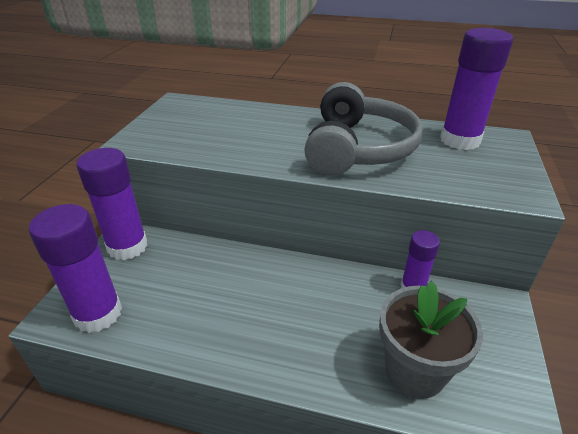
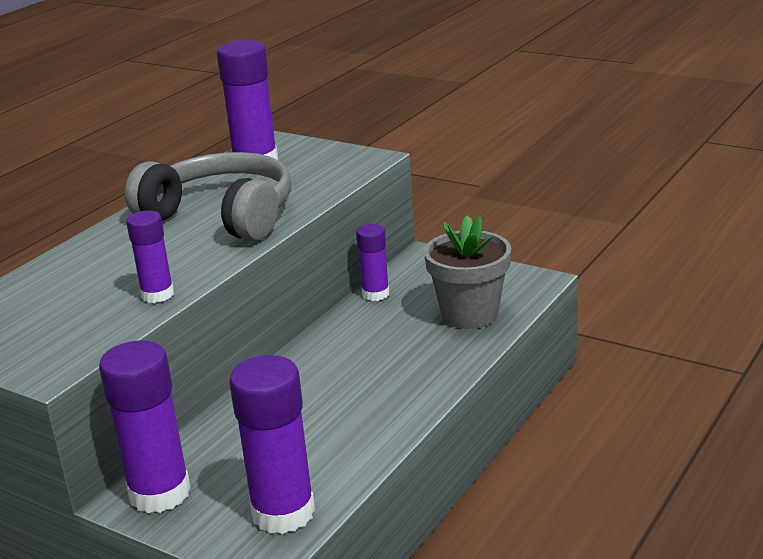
camera: 70 degrees left, 10 degrees down
none -> purple glue stick [126,210,174,303]

